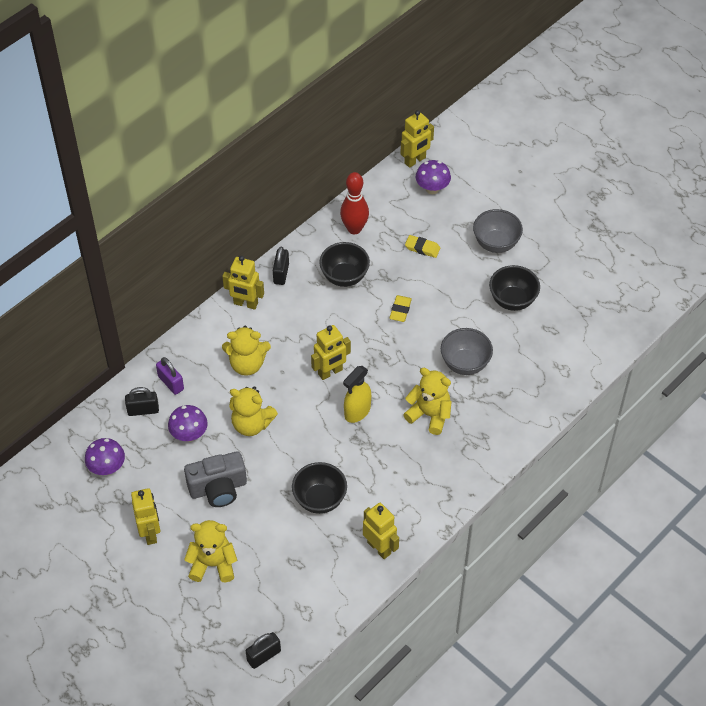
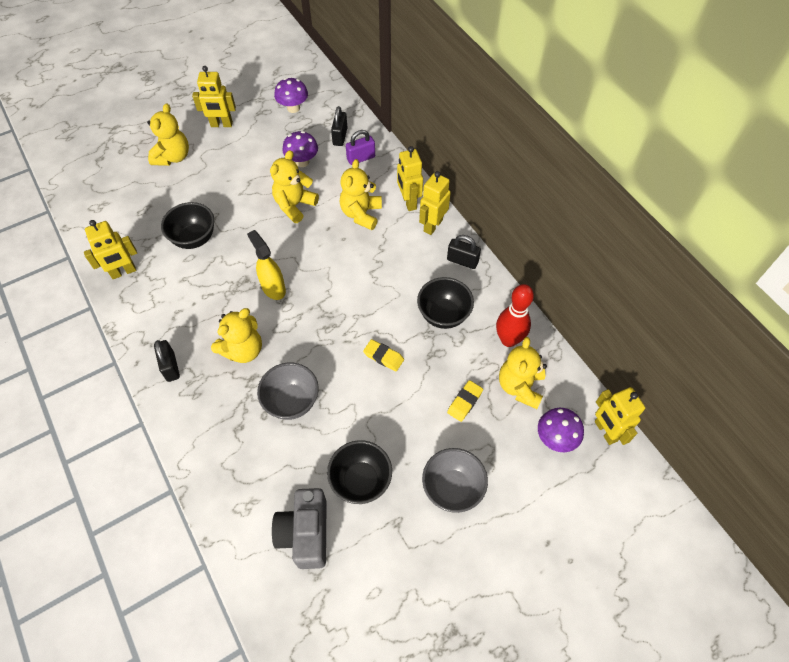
camera: 105 degrees right, 5 degrees up
grey camera [184,451,247,507] -> grey camera moved to [272,488,327,569]
black padlock [246,632,281,669] -> black padlock moved to [154,340,180,382]
yellow robot [311,325,351,380] -> yellow robot moved to [397,146,423,211]
none -> yellow teddy bear [499,337,547,409]

